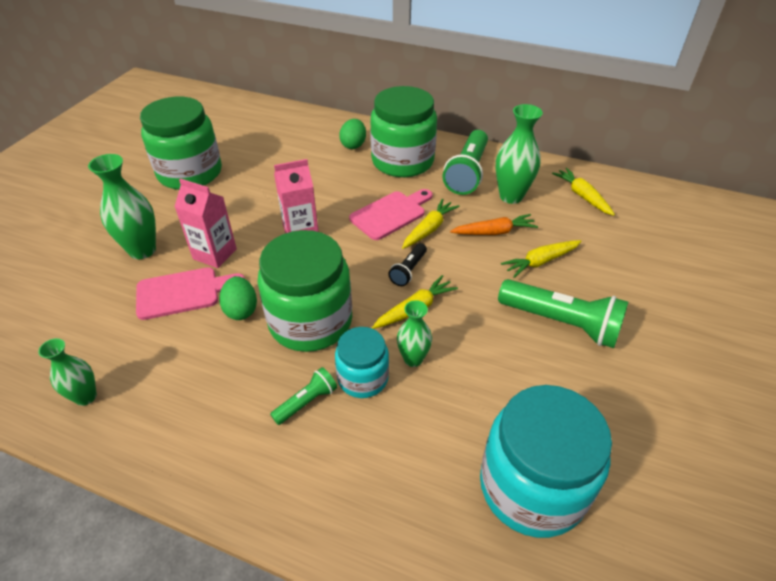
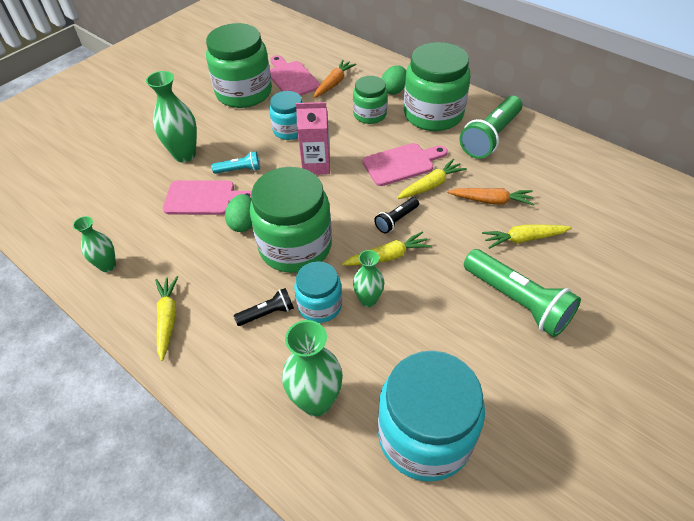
camera: 20 degrees right, 5 degrees up
pink carton [175,178,237,268] -> turquoise flashlight [211,151,260,174]
green flashlight [270,367,337,425] -> black flashlight [234,288,294,326]
green vase [496,104,543,204] -> green vase moved to [282,320,343,417]
yellow carrot [552,168,615,216] -> yellow carrot moved to [155,276,178,361]
none -> turquoise jar [269,91,303,140]
none -> pink cutting board [270,55,320,96]
none -> orange carrot [314,60,356,98]
none -> green jar [353,76,388,124]

